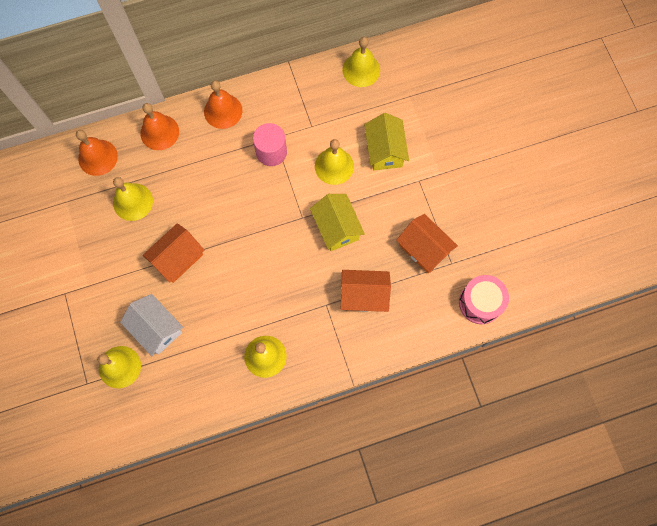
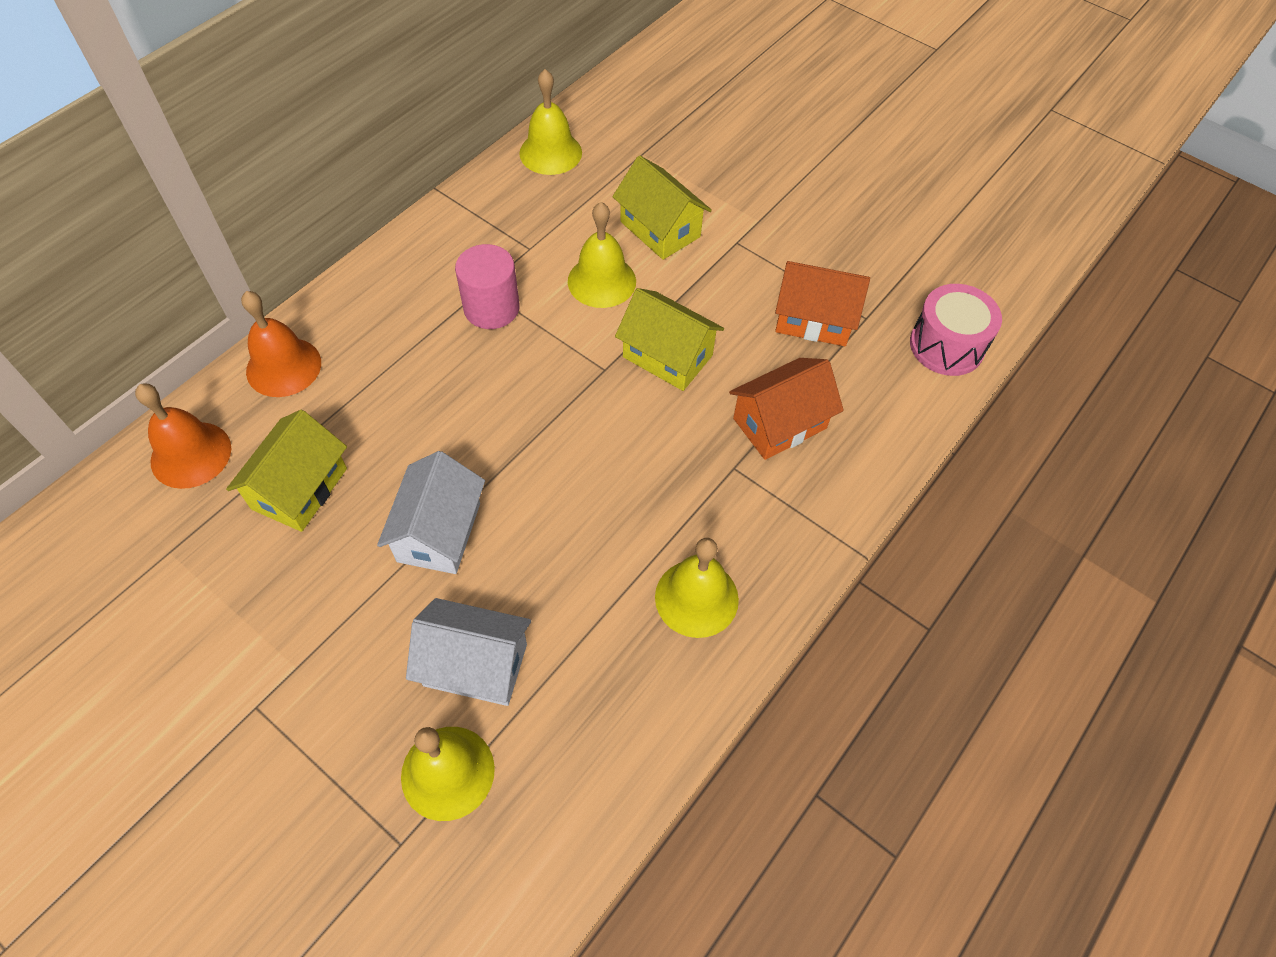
camera: 35 degrees left, 15 degrees down
yellow bell [113,177,153,221] -> yellow house [226,410,347,532]
orange house [143,223,204,283] -> white house [377,451,485,574]
orange bell [204,80,242,129] -> none

